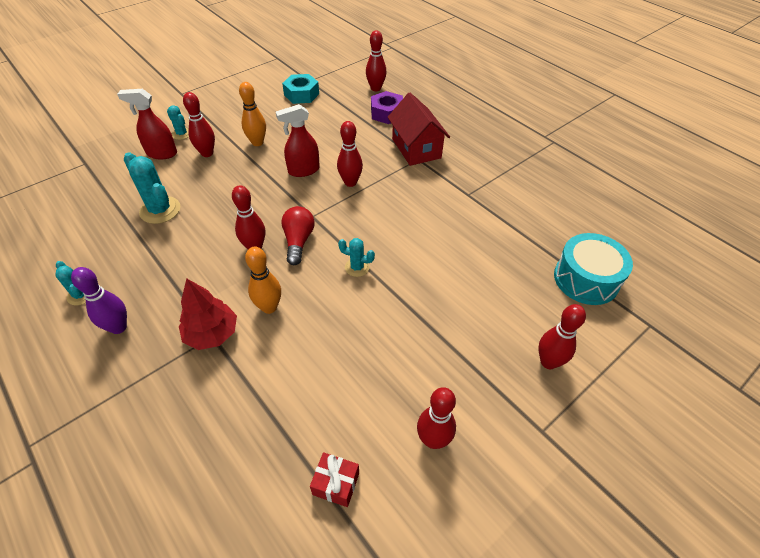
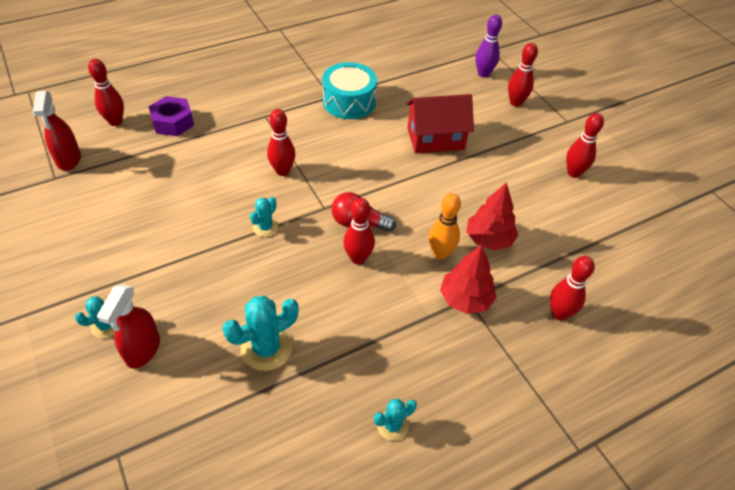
camera: 80 degrees left, 0 degrees up
purple bowling pin [71,267,127,334] -> purple bowling pin moved to [476,14,502,78]
red bowling pin [183,92,215,157] -> red bowling pin moved to [550,256,595,320]
orange bowling pin [239,82,266,146] -> none
red spray bottle [276,104,320,177] -> red spray bottle moved to [33,91,81,171]
turquoise nut [282,74,319,104] -> none
red gift [310,452,359,507] -> none
turquoise cactus [338,238,375,277] -> turquoise cactus moved to [250,197,278,237]
red house [388,93,450,166] -> red house moved to [406,94,474,153]
turquoise drum [554,233,633,305] -> turquoise drum moved to [322,62,377,119]
none -> red tree [466,182,518,251]

